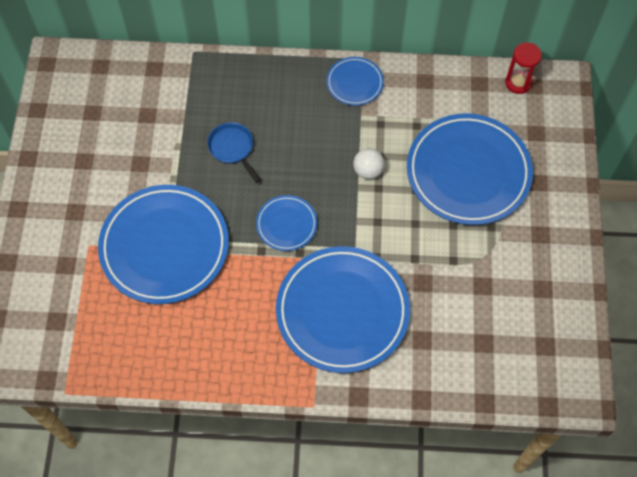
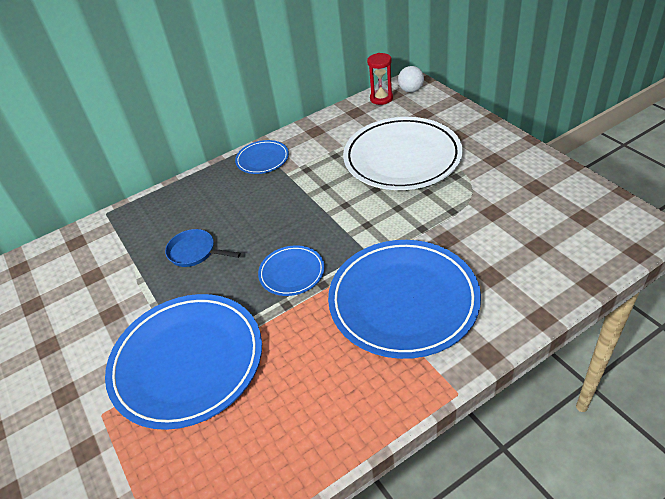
camera: 30 degrees left, 20 degrees down
white ball [353,148,385,179] -> white ball moved to [398,66,424,93]
blue plate [407,113,533,225] -> white plate [343,117,463,190]

